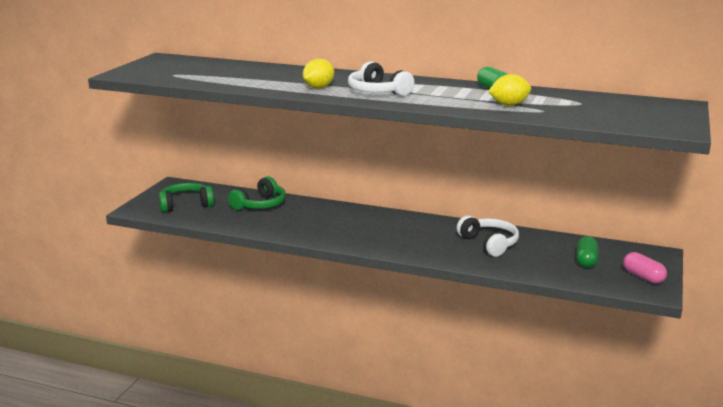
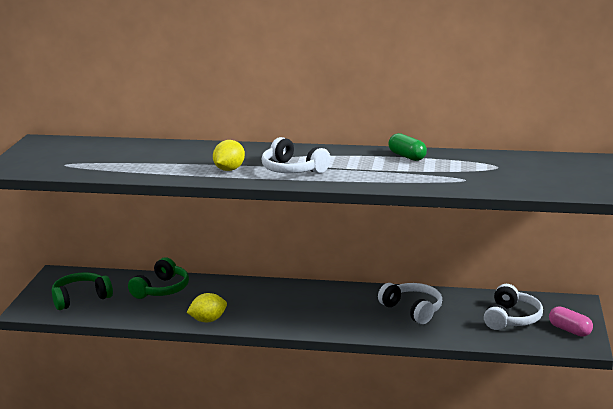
camera: 10 degrees left, 0 degrees up
yellow lemon [488,74,531,106] -> yellow lemon moved to [187,293,227,322]
green capsule [577,236,598,268] -> white headphones [484,284,543,330]

